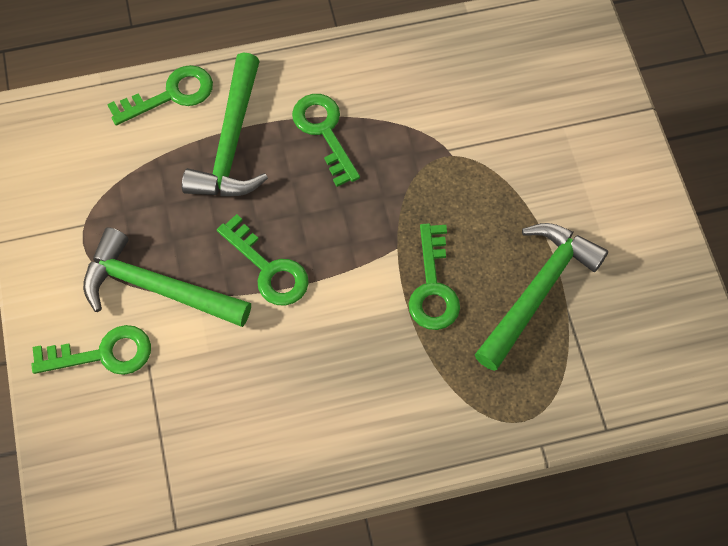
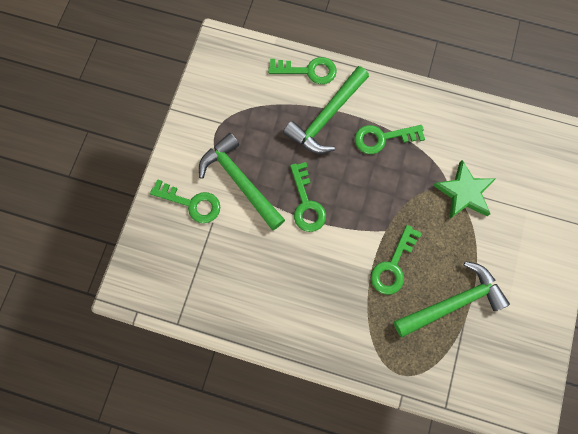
camera: 30 degrees right, 10 degrees up
green key [292,94,360,187] -> green key turned 105 degrees counterclockwise [355,125,425,154]
none -> green star [433,160,496,219]

